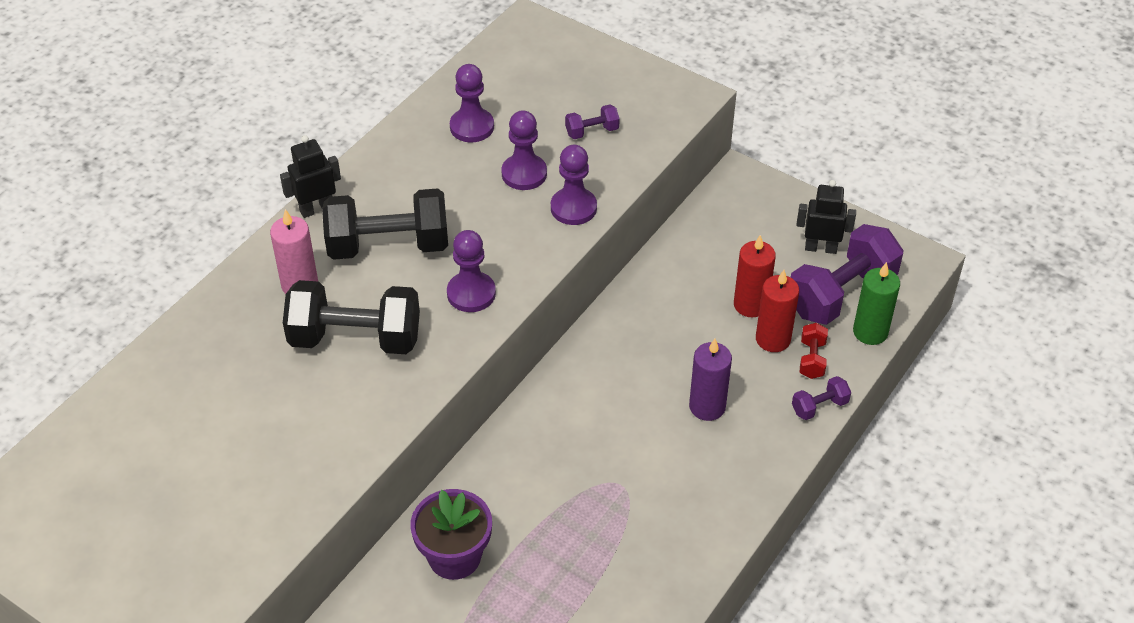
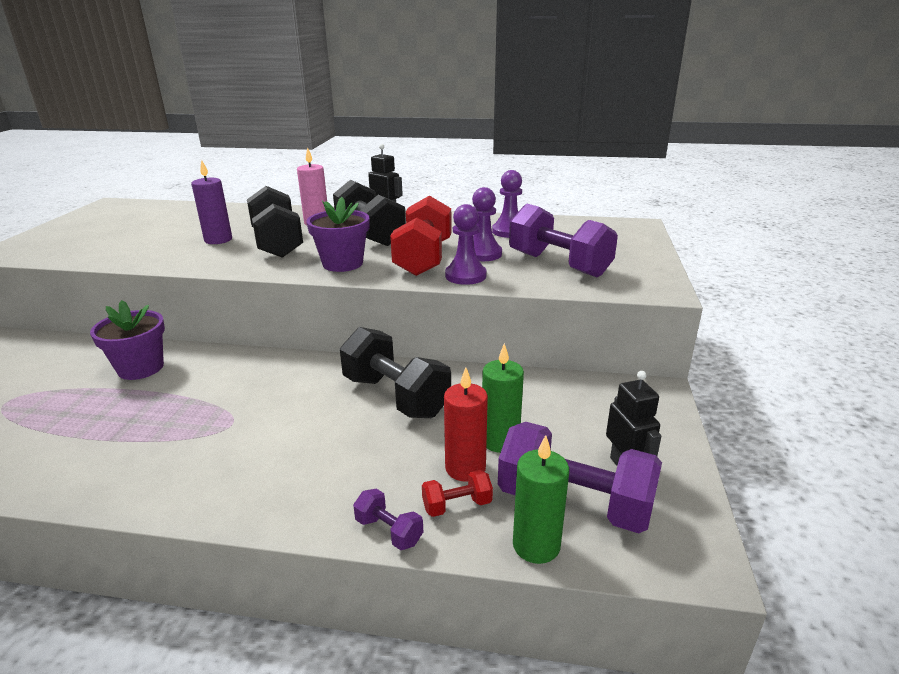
camera: 65 degrees right, 20 degrees down
purple pawn [447,230,496,312] -> purple flower pot [306,197,370,272]
purple dumbbell [565,105,620,139] -> purple dumbbell [509,204,618,277], size x2.22
purple candle [689,339,732,421] -> purple candle moved to [191,160,232,244]
red candle [734,235,776,317] -> green candle [482,343,524,453]
none -> black dumbbell [340,327,451,418]
none -> red dumbbell [390,195,452,276]

